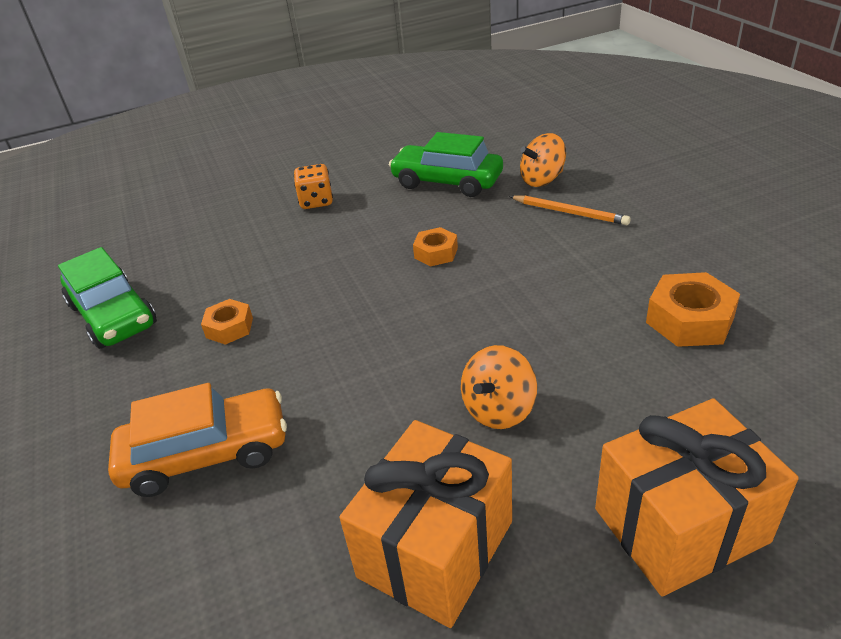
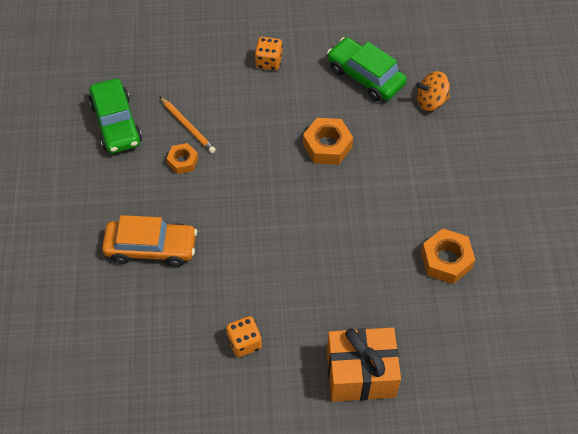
camera: 15 degrees right, 20 degrees up
orange gift [339,420,512,628] -> orange dice [226,316,262,357]
orange nut [413,227,458,266] -> orange nut [303,118,353,165], size x1.60
orange spinning top [461,345,537,429] -> none
orange pencil [509,195,631,225] -> orange pencil moved to [159,96,216,153]

